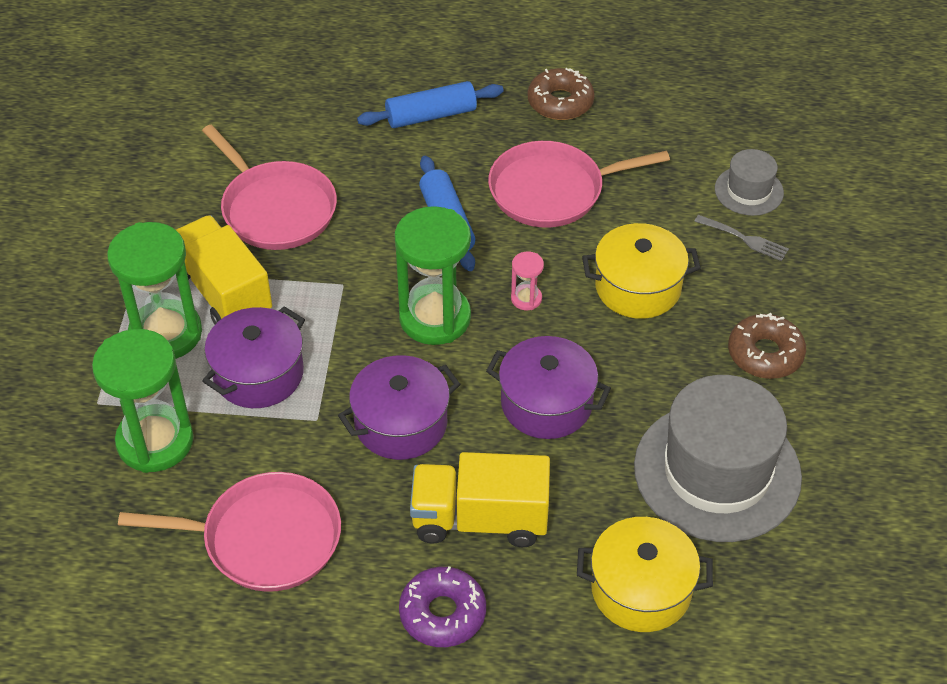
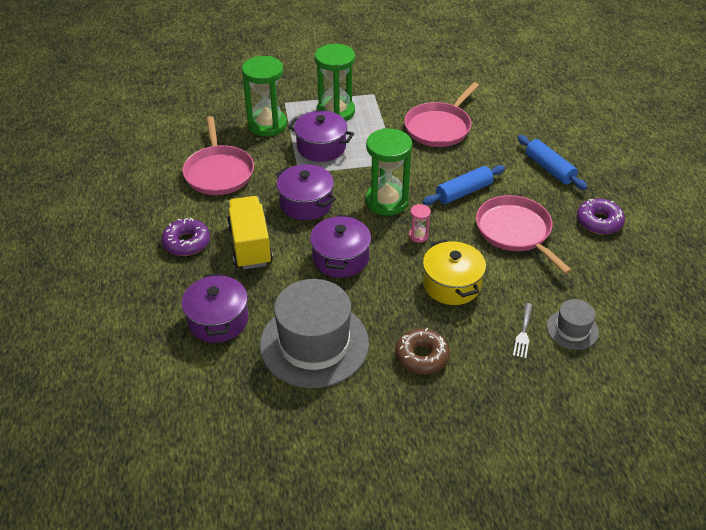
camera: 75 degrees right, 5 degrees down
yellow truck [176,215,272,325] -> none
brown donut [528,68,595,120] -> purple donut [577,198,625,234]
yellow pot [577,517,713,632] -> purple pot [181,273,248,343]

